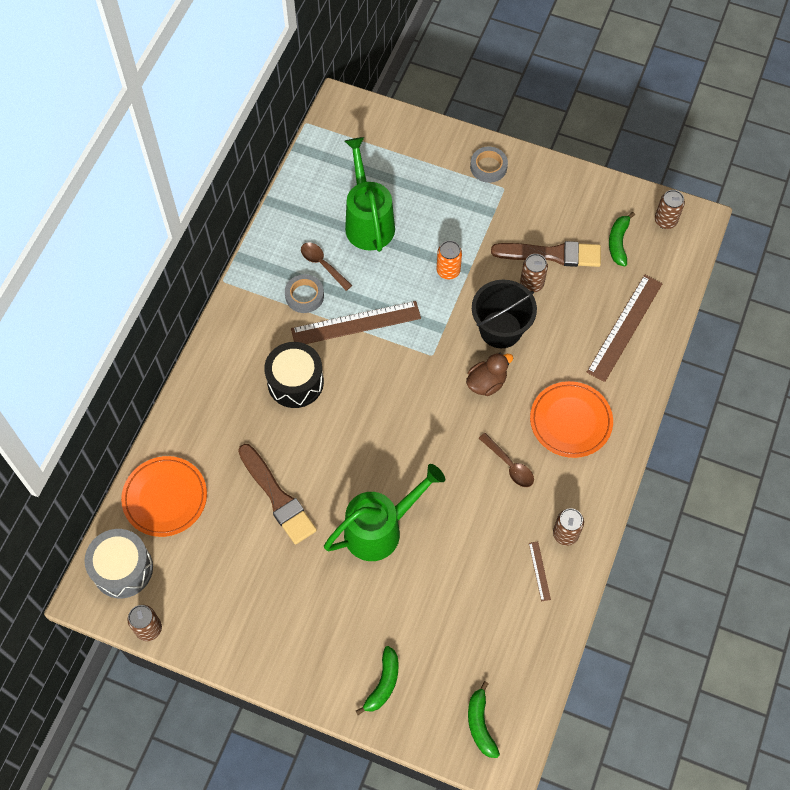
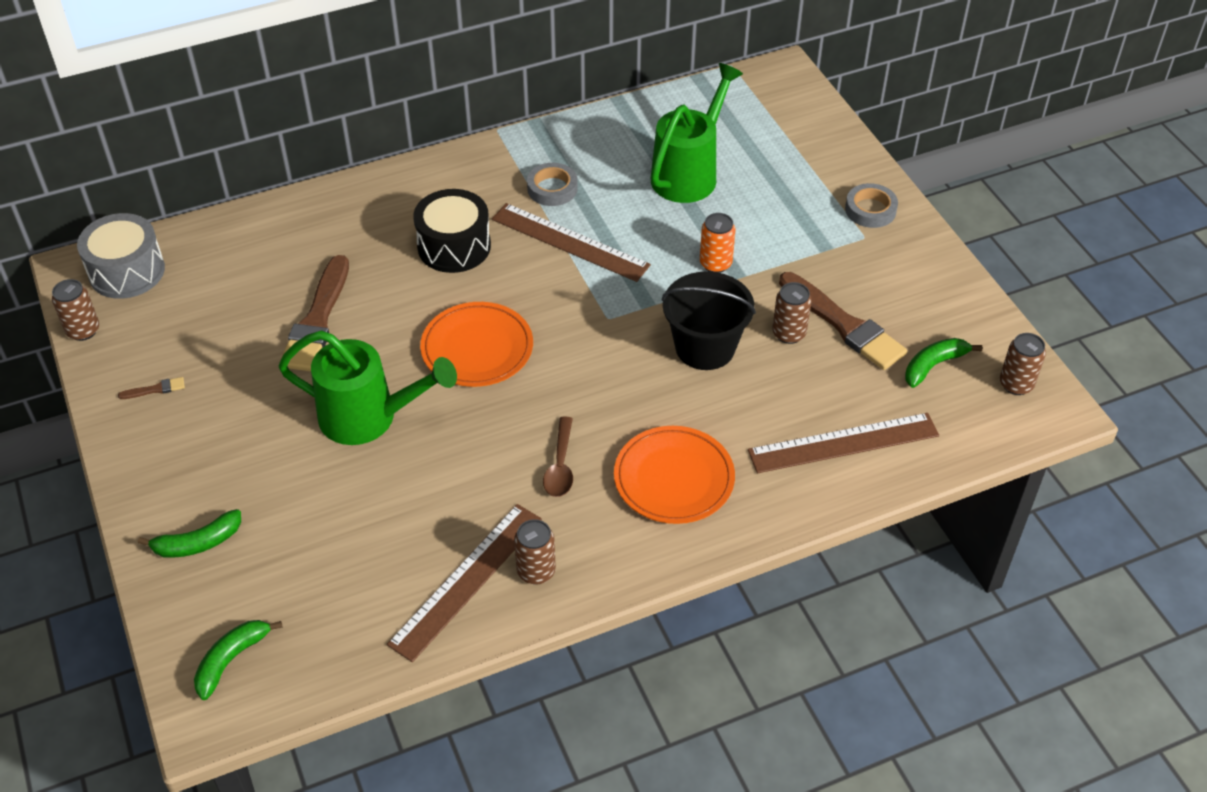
camera: 45 degrees right, 15 degrees down
orange plate [121,456,207,537] -> orange plate moved to [420,302,533,387]
brown spoon [301,242,352,291] -> none
brown duck [466,353,513,396] -> none
brown ruler [529,541,551,601] -> brown ruler [387,504,542,662], size x2.30
none -> brown brush [118,377,185,399]

